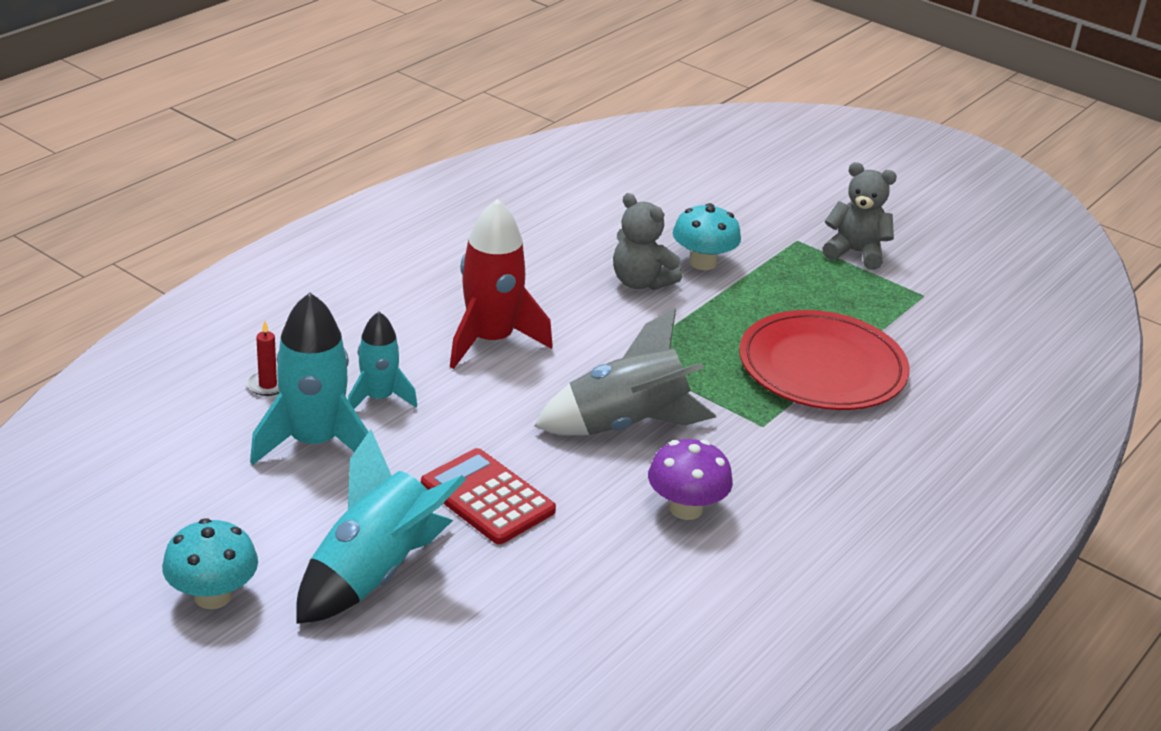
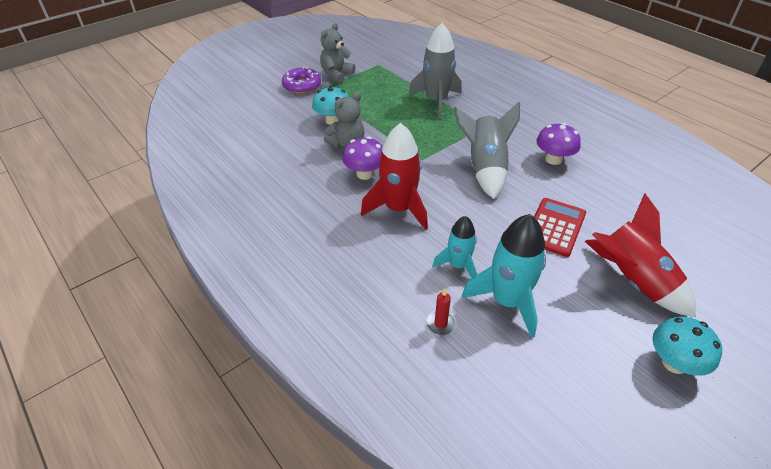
camera: 75 degrees left, 10 degrees up
turquoise rocket [296,429,466,624] -> red rocket [585,193,696,317]
red calculator [421,448,556,544] -> red calculator turned 150 degrees clockwise [534,198,586,257]
red plate [739,310,910,410] -> grey rocket [409,23,462,119]
none -> purple donut [282,66,321,94]
none -> purple mushroom [342,137,383,180]

